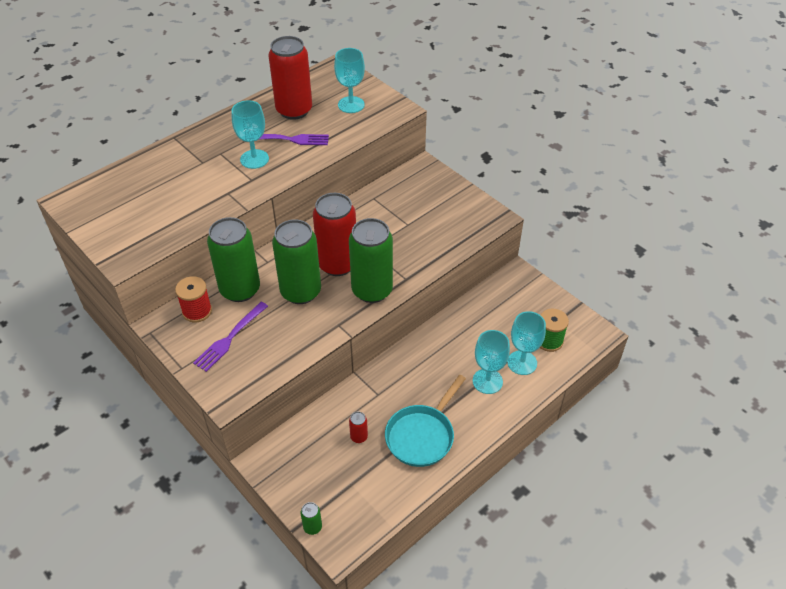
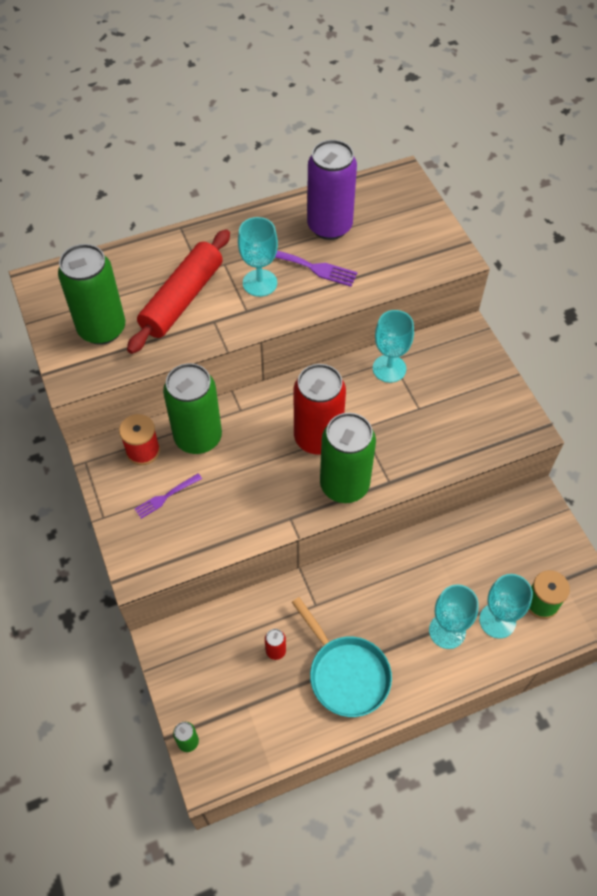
camera: 20 degrees right, 10 degrees up
purple fork [193,302,268,372] -> purple fork [135,473,202,519], size x0.65
red can [269,36,312,120] -> purple can [307,140,357,240]
green can [272,219,321,304] -> green can moved to [58,244,125,345]
turquoise goblet [334,48,365,113] -> turquoise goblet moved to [373,310,414,383]
turquoise pan [385,375,466,467] -> turquoise pan turned 90 degrees counterclockwise [292,597,392,717]
none -> red rolling pin [127,229,230,354]

